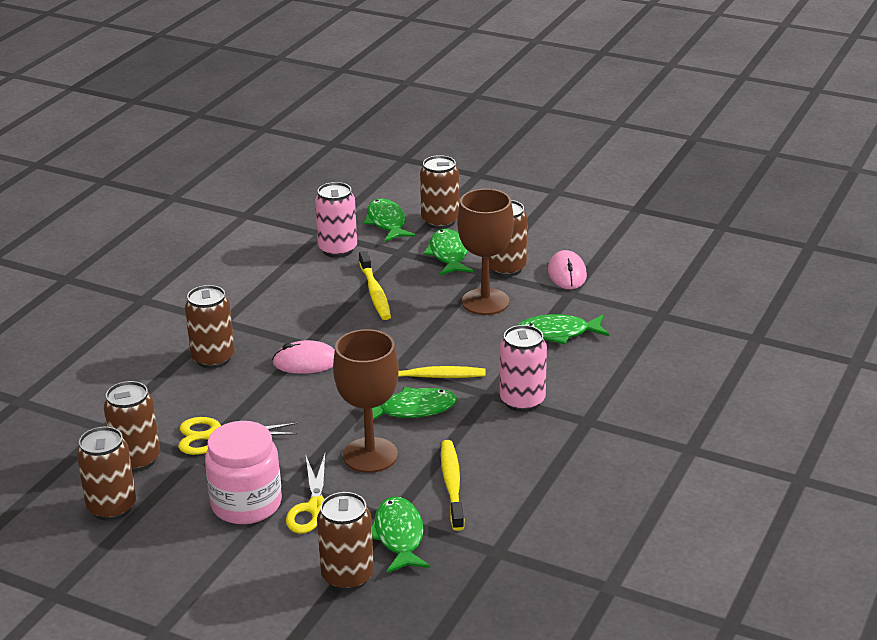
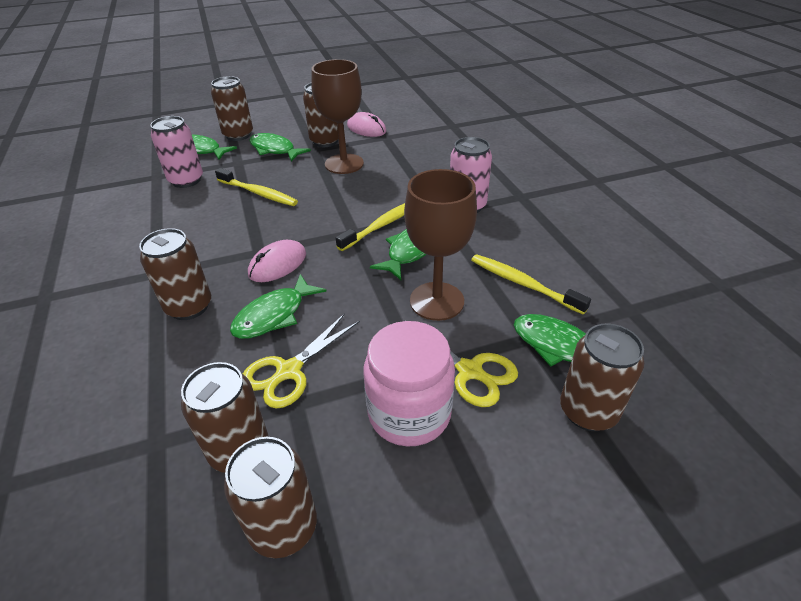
camera: 45 degrees left, 10 degrees up
green fish [518,314,609,344] -> green fish moved to [230,274,327,339]

